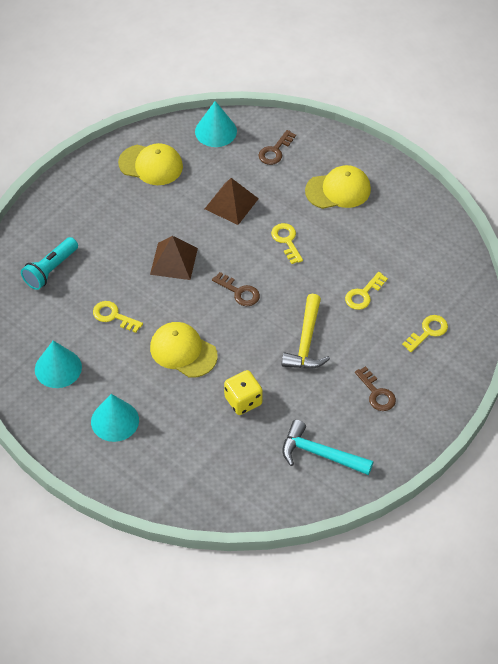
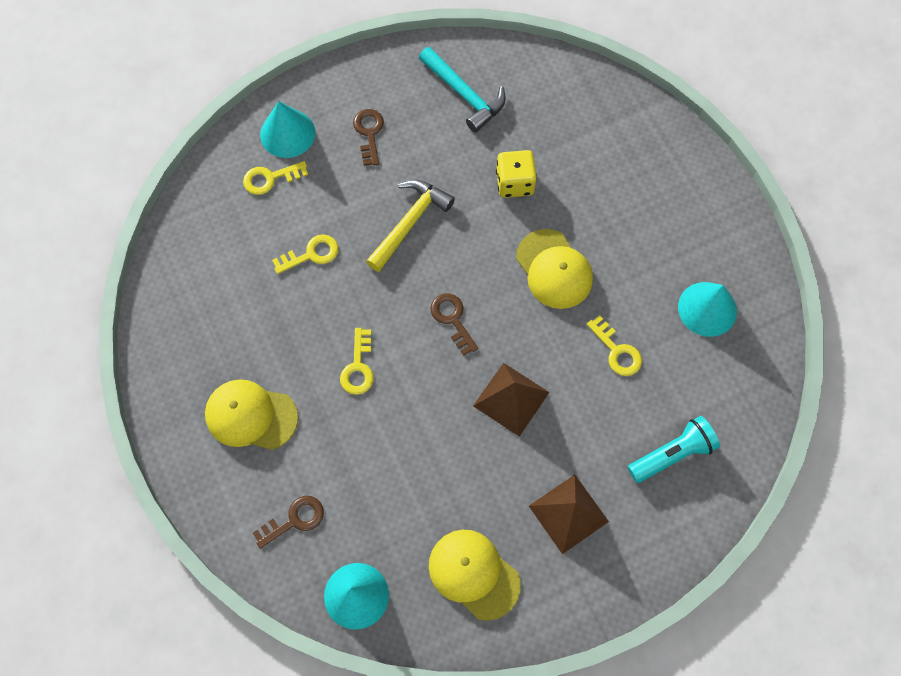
camera: 155 degrees left, 15 degrees up
turquoise cone [91,394,139,442] -> turquoise cone moved to [260,101,315,158]
brown pyramid [205,178,259,225] -> brown pyramid moved to [529,475,609,554]

